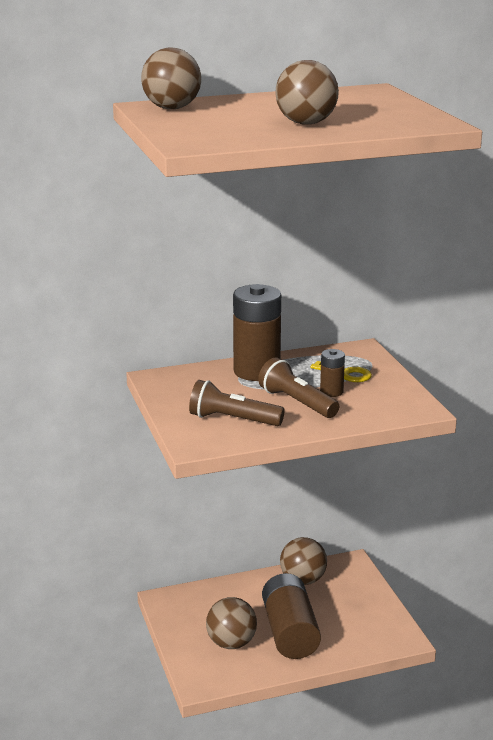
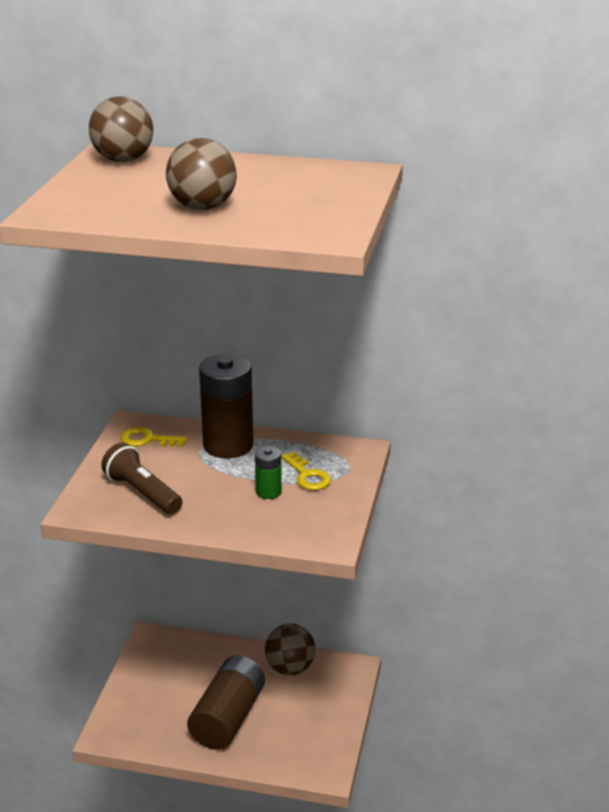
camera: 30 degrees right, 5 degrees up
brown ball [206,597,257,649] -> none
brown flashlight [258,358,339,418] -> none
brown battery [320,349,345,397] -> green battery [255,446,282,499]
none -> yellow key [121,427,188,447]

